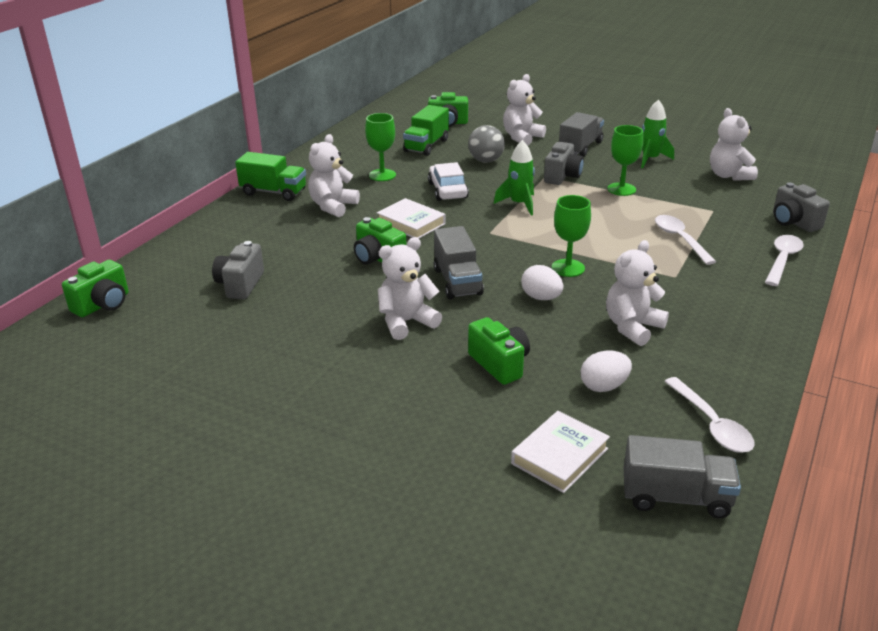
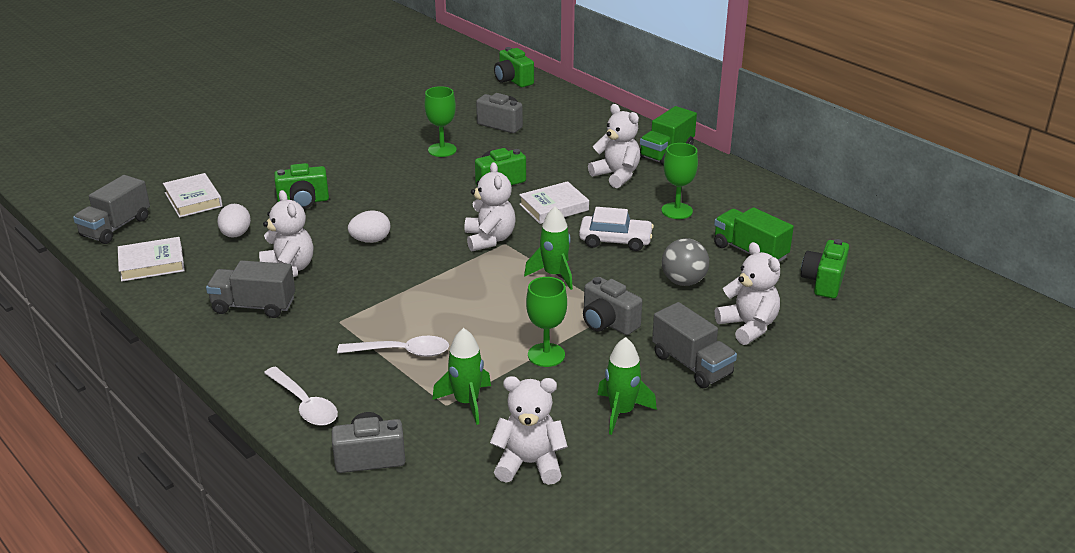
camera: 110 degrees right, 0 degrees up
white teddy bear [378,237,442,340] -> white teddy bear moved to [465,162,515,252]
grey truck [434,226,484,299] -> grey truck moved to [206,260,295,318]
green goblet [552,195,591,277] -> green goblet moved to [424,86,457,157]
white spoon [664,377,755,453] -> white book [118,237,185,282]
none -> green rocket [432,328,491,425]

